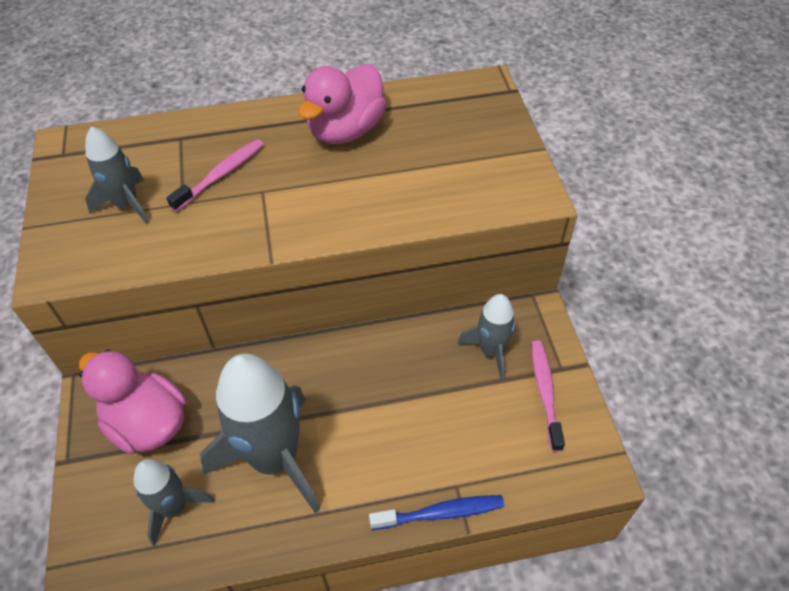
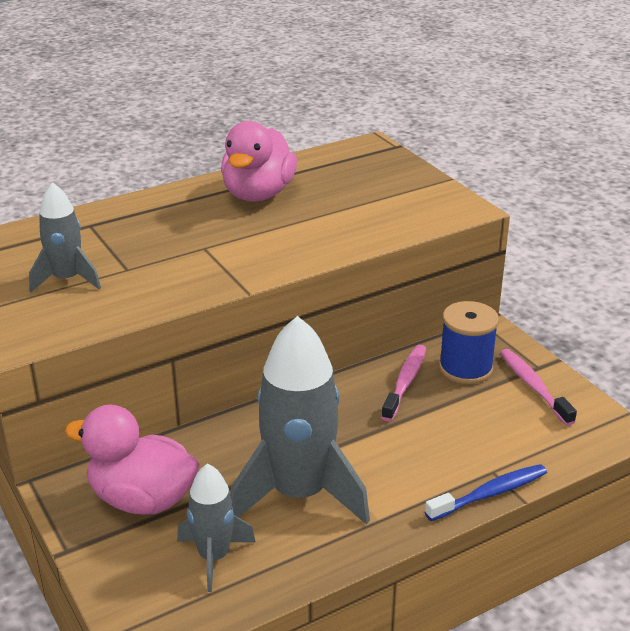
camera: 20 degrees left, 20 degrees down
pink toothbrush [166,139,264,212] -> pink toothbrush moved to [381,345,426,421]
grey rocket [457,294,516,381] -> blue spool [439,301,499,384]

